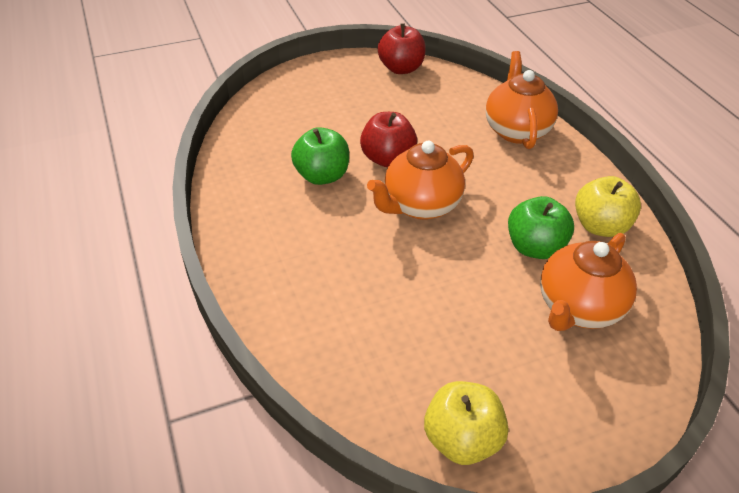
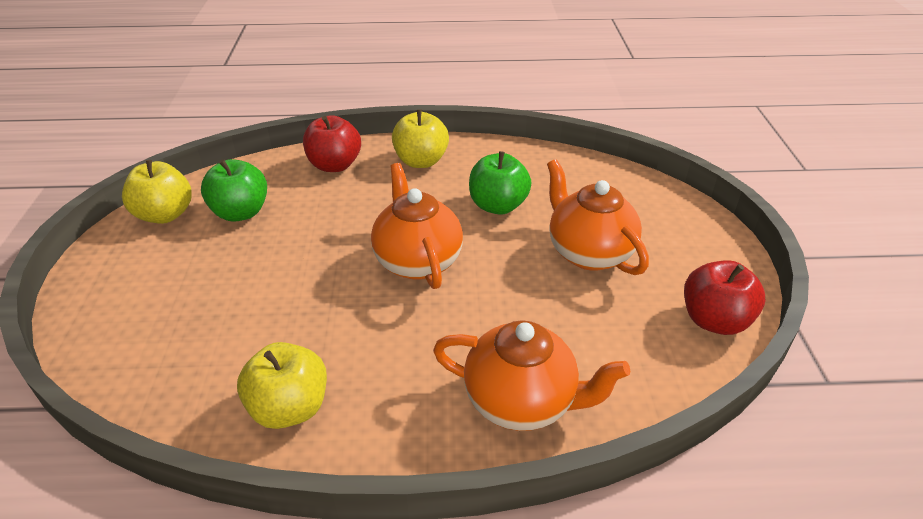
camera: 110 degrees right, 5 degrees down
red apple [360,112,417,167] -> red apple moved to [303,115,361,172]
green apple [508,196,574,259] -> green apple moved to [201,159,267,222]
orange teapot [540,233,637,331] -> orange teapot moved to [547,159,649,275]
none -> yellow apple [392,109,449,168]

